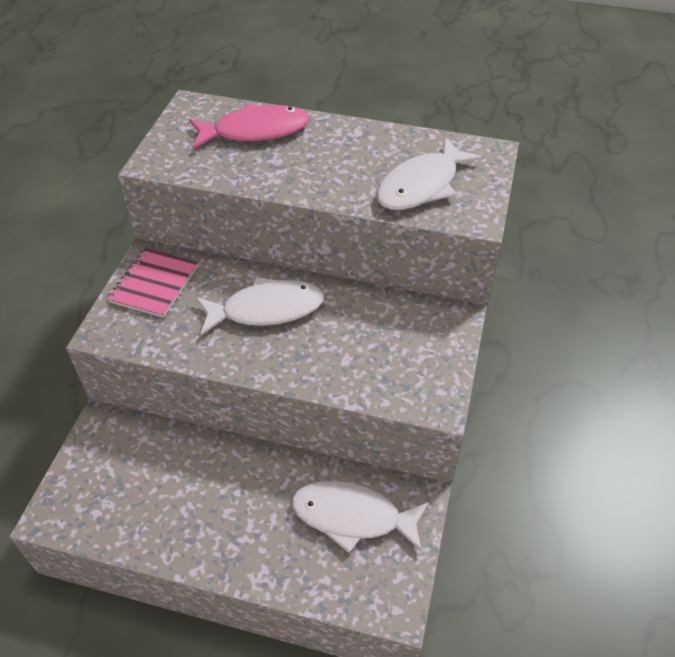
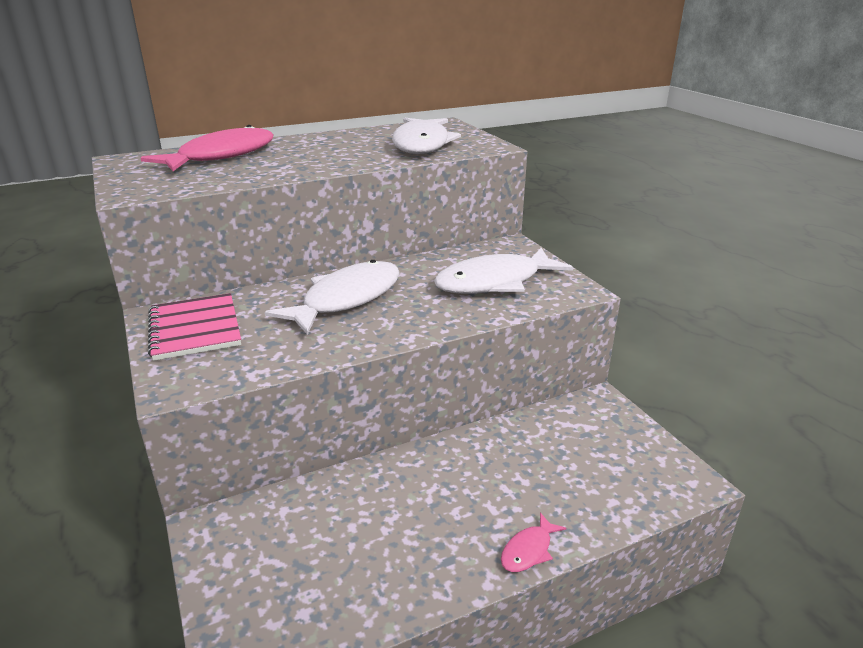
camera: 40 degrees left, 20 degrees down
white fish [292,481,429,553] -> white fish moved to [434,248,573,294]
none -> pink fish [501,513,567,572]

